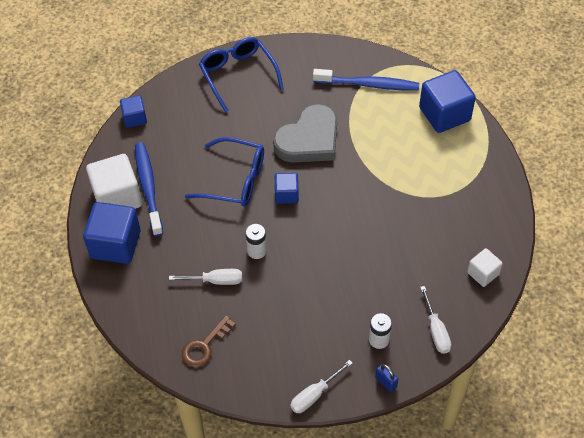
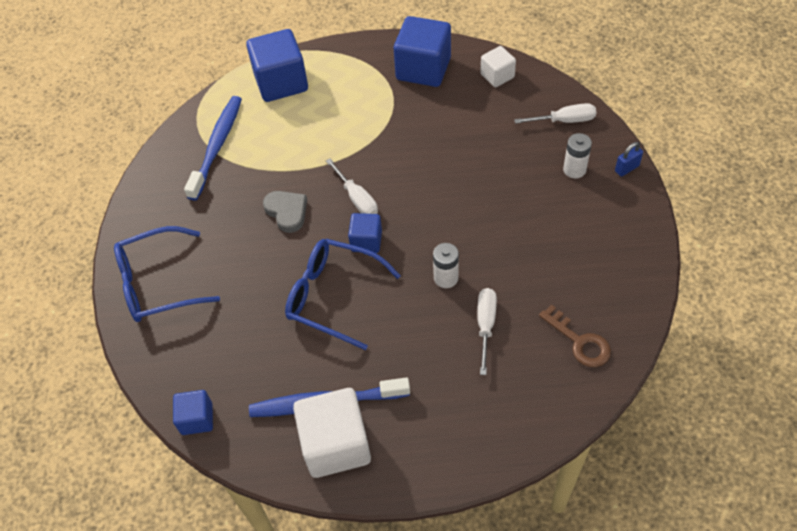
camera: 80 degrees left, 0 degrees up
blue cube [83,202,141,264] -> blue cube moved to [394,16,451,87]
blue glasses [185,137,264,207] -> blue glasses turned 90 degrees counterclockwise [285,239,401,350]
grey heart [273,104,337,163] -> grey heart [263,191,307,233], size x0.54
white screwdriver [290,360,353,413] -> white screwdriver moved to [326,158,378,214]

